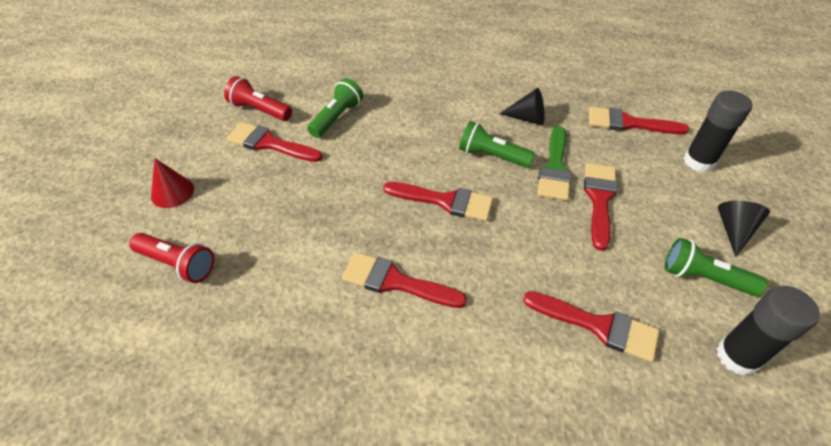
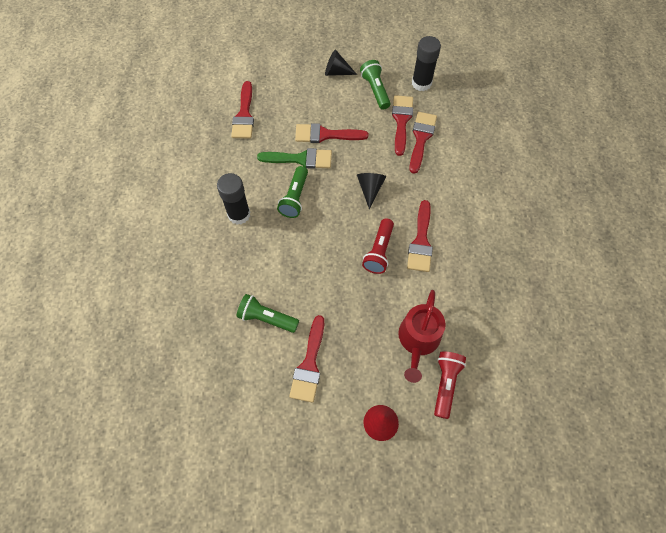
camera: 100 degrees left, 15 degrees up
red flashlight [224,76,292,121] -> red flashlight moved to [362,218,394,274]
red brush [383,182,493,221] -> red brush moved to [392,95,413,156]
black cone [500,88,545,125] -> black cone moved to [357,173,386,209]
green flashlight [665,238,767,296] -> green flashlight turned 150 degrees clockwise [360,60,391,110]
black glue stick [683,91,752,172] -> black glue stick moved to [217,173,251,225]
none -> red watering can [398,290,446,383]

